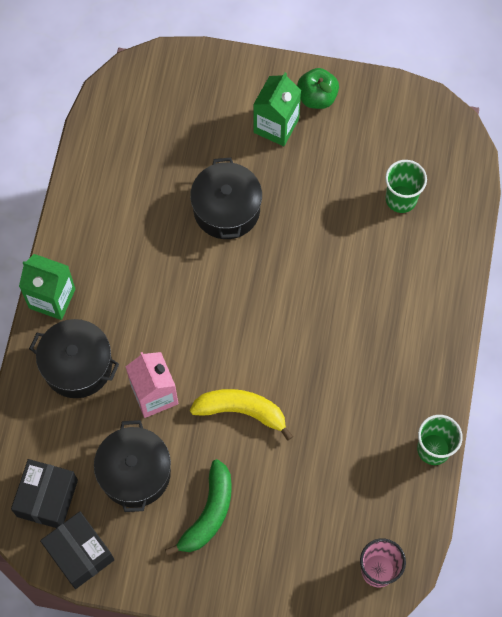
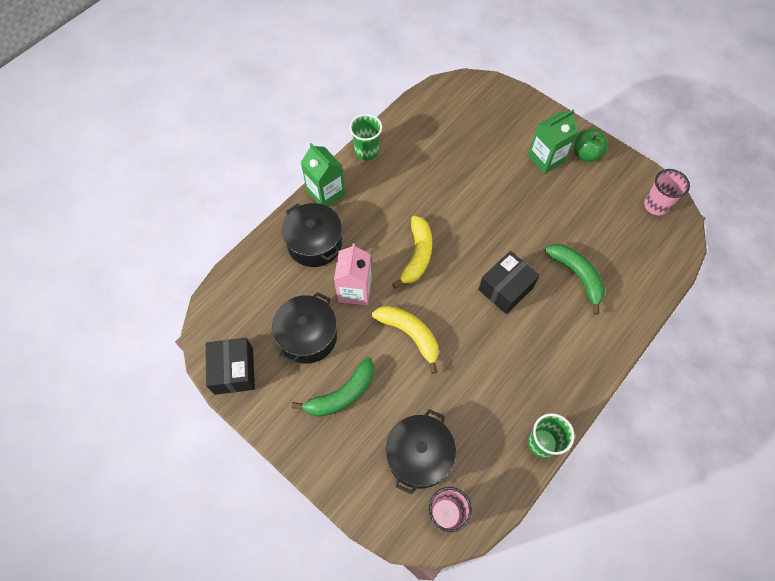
camera: 30 degrees right, 5 degrees down
black box [11,459,78,528] -> black box moved to [478,251,540,314]
black pot [190,158,262,239] -> black pot moved to [386,409,456,495]
green cup [385,160,427,213] -> green cup moved to [349,114,382,160]
none -> yellow banana [392,216,432,288]
none -> green banana [545,244,605,315]
none -> pink cup [644,169,690,215]

